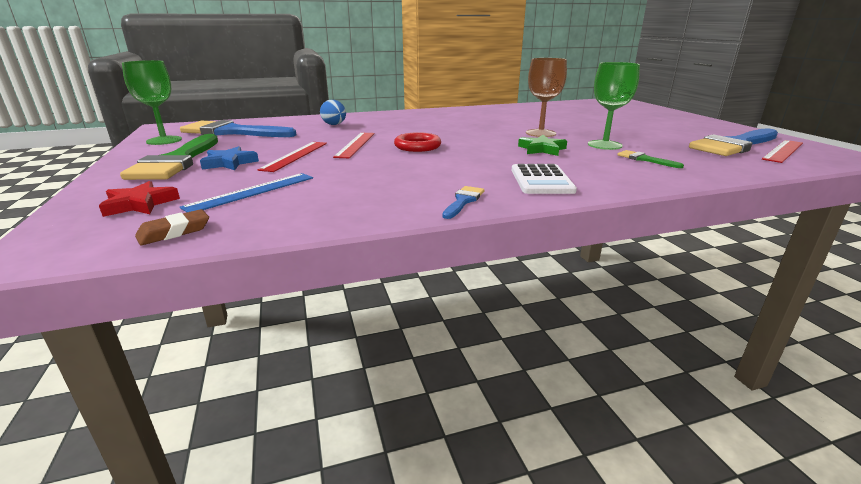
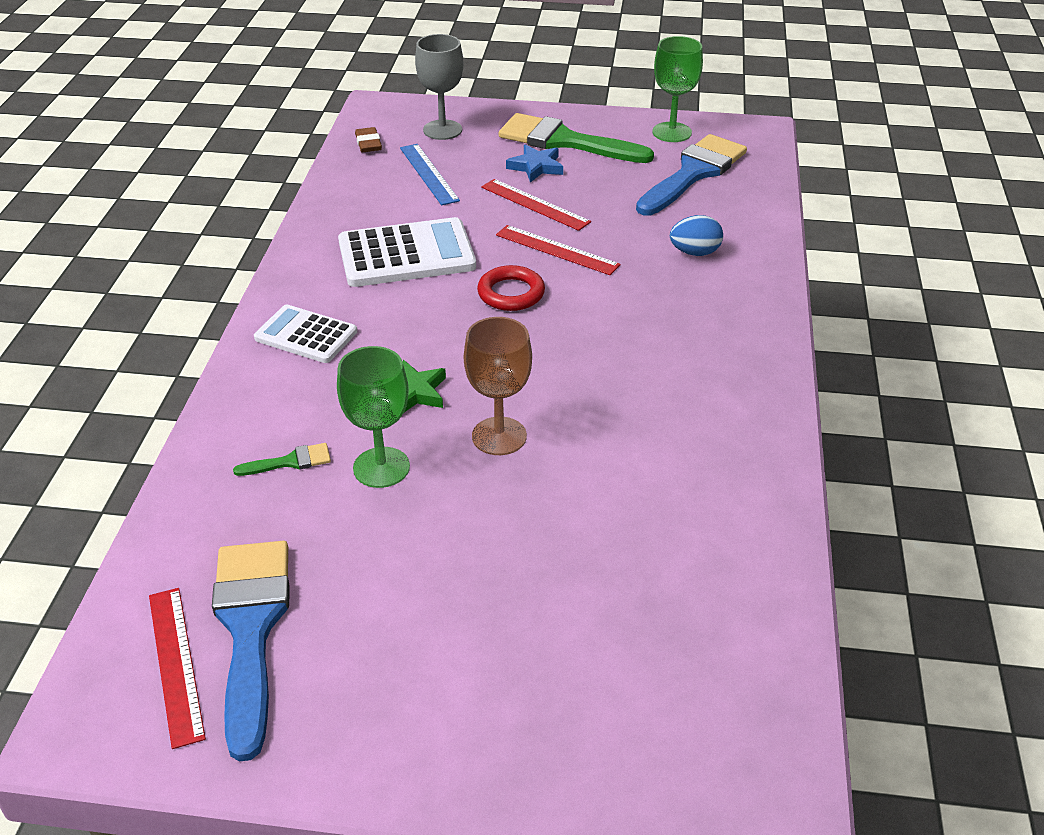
camera: 115 degrees right, 15 degrees up
red star [99,181,180,217] -> grey goblet [415,34,464,140]
blue brush [442,186,484,219] -> none
none -> white calculator [338,217,476,287]

